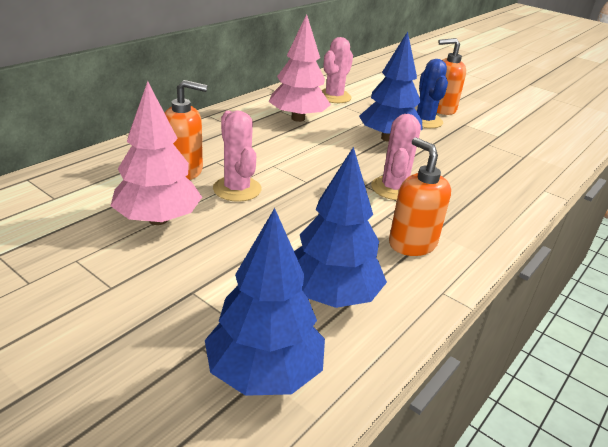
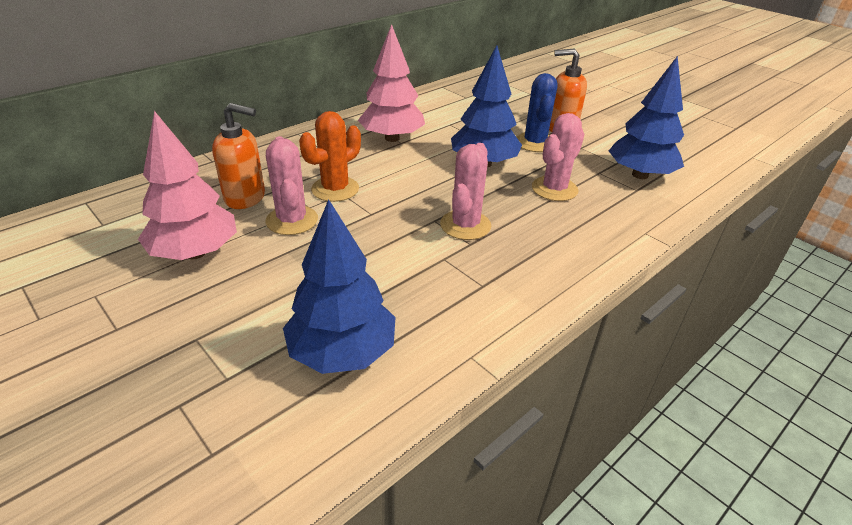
camera: 10 degrees right, 5 degrees up
blue tree [205,208,325,396] -> blue tree moved to [609,56,684,179]
pink cactus [321,37,353,103] -> pink cactus moved to [532,113,584,201]
orange soap dispenser [389,137,451,256] -> none
none -> orange cactus [299,111,361,202]

